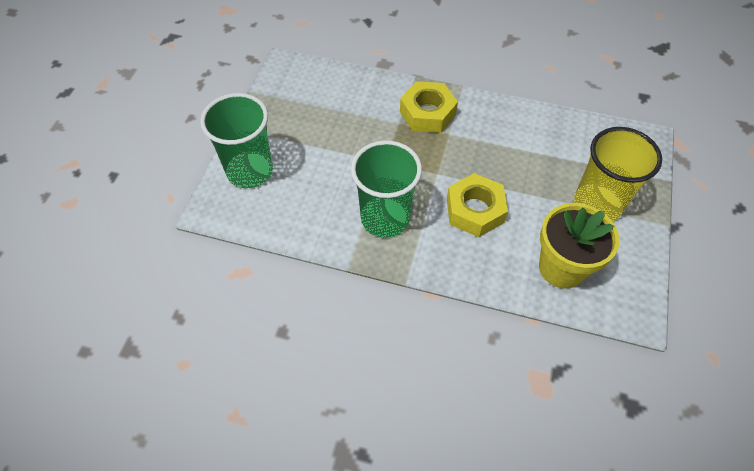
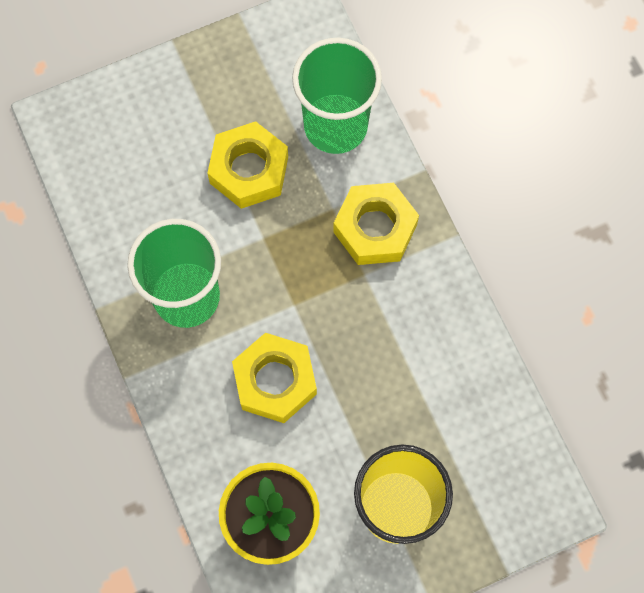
camera: 50 degrees right, 15 degrees up
green cup [200,93,273,188] -> green cup moved to [292,38,382,154]
none -> yellow nut [207,121,288,209]

